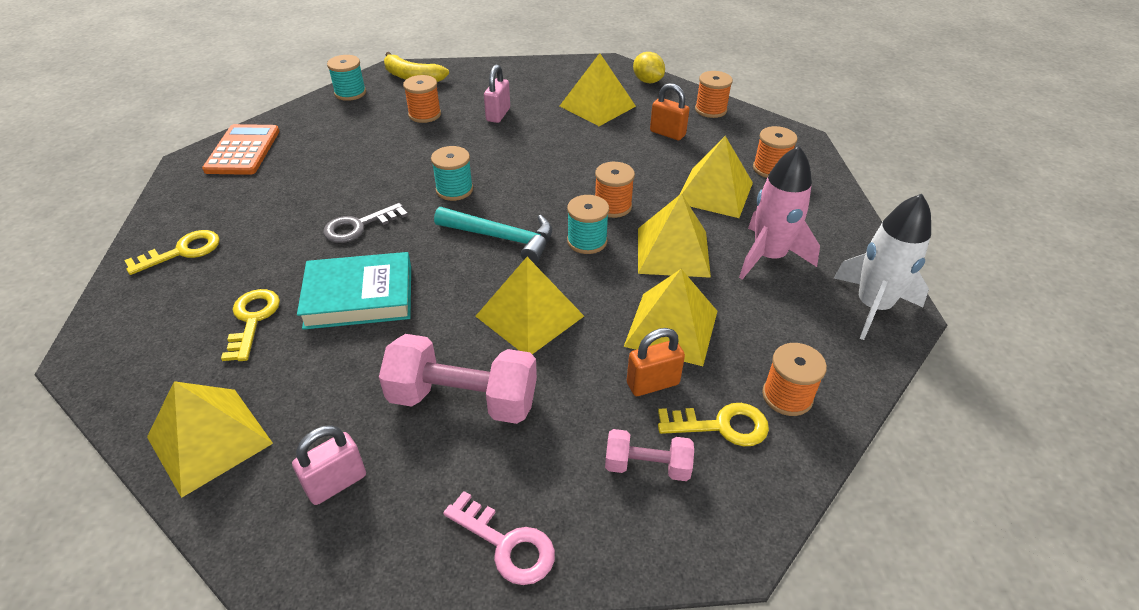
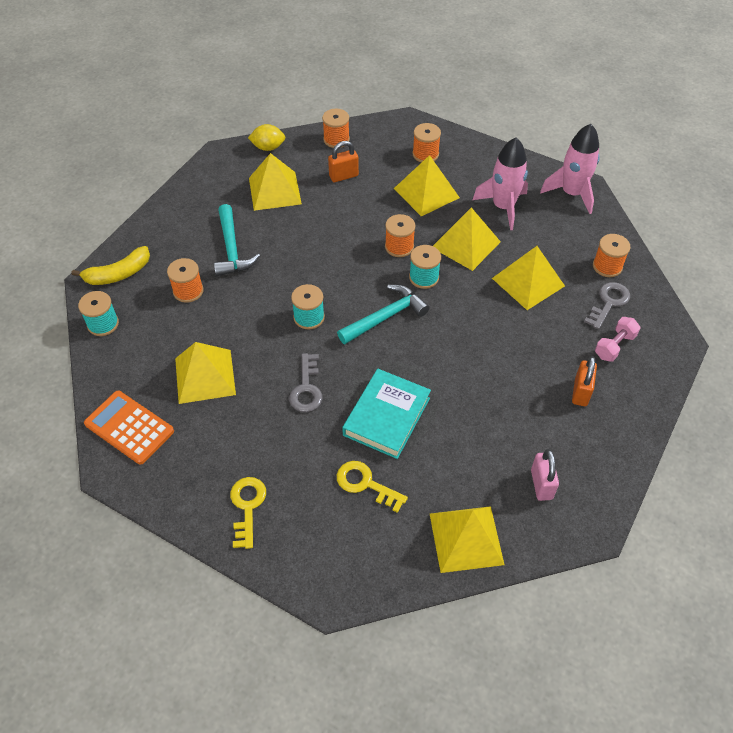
camera: 55 degrees left, 10 degrees up
pink dumbbell [379,334,537,424] -> none
pink key [443,491,555,585] -> none
yellow pyramid [476,257,584,354] -> yellow pyramid moved to [175,342,236,404]
pink padlock [484,65,510,123] -> turquoise hammer [214,204,260,276]
orange padlock [627,328,685,396] -> orange padlock moved to [572,356,597,406]
yellow key [658,403,769,446] -> grey key [584,282,630,329]
white rocket [834,194,931,340] -> pink rocket [540,124,600,214]

